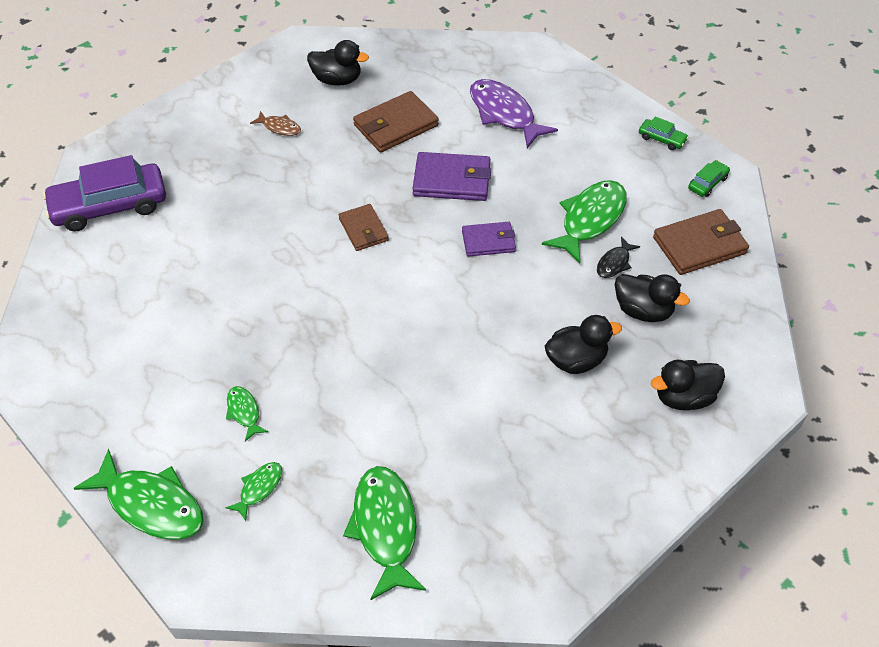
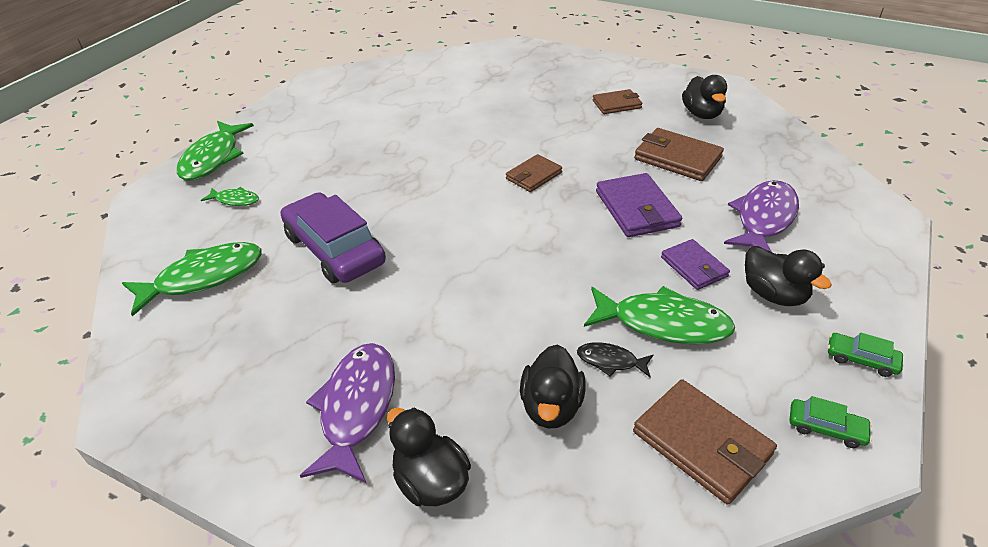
camera: 70 degrees right, 10 degrees down
purple car [43,155,166,232] -> purple car moved to [281,192,386,283]
green fish [226,386,268,441] -> none
brown fish [250,111,301,136] -> brown wallet [592,89,642,114]
purple wallet [462,222,516,257] -> purple wallet moved to [661,239,730,290]
black duck [545,315,622,374] -> black duck moved to [745,246,832,306]
green car [639,117,688,150] -> green car turned 105 degrees clockwise [828,332,903,377]
none -> purple fish [300,343,395,483]

